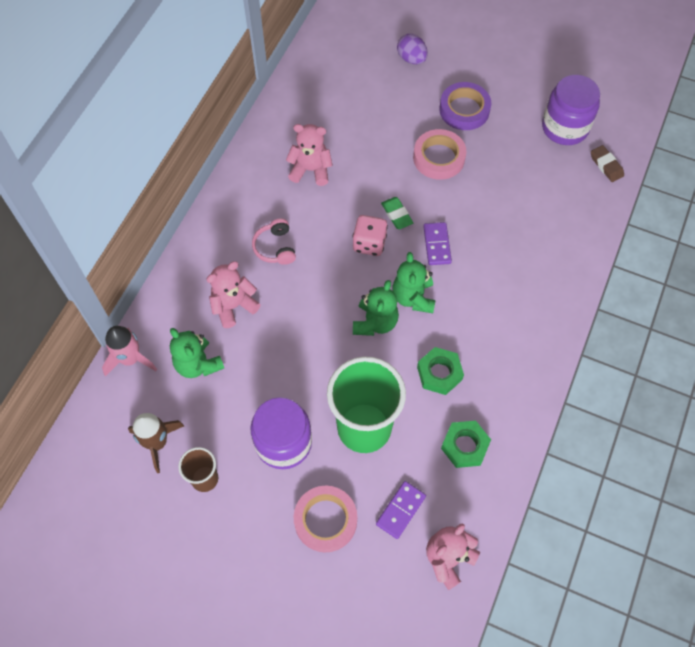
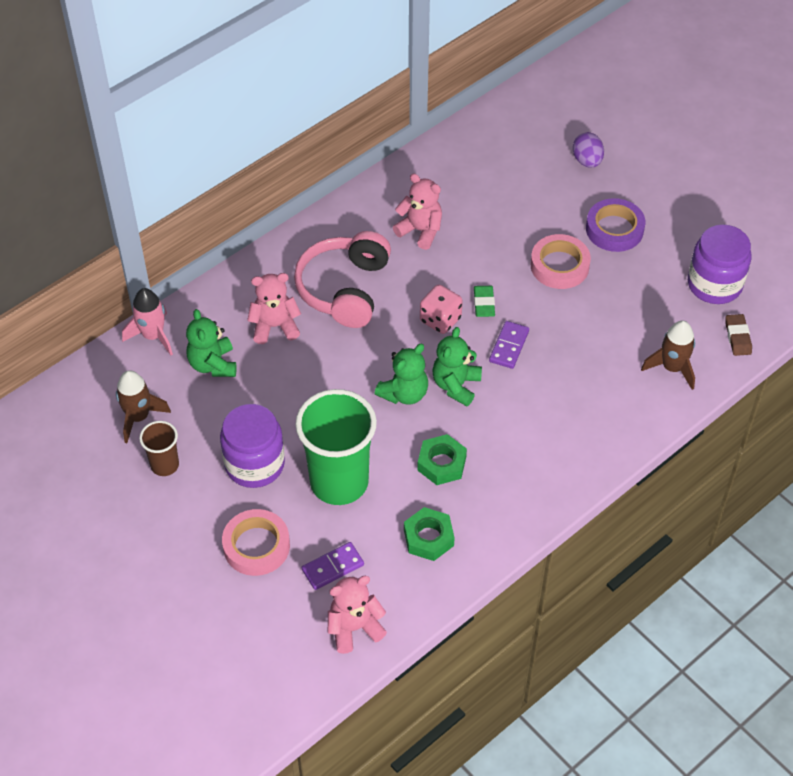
camera: 25 degrees right, 10 degrees down
pink headphones [252,218,296,265] -> pink headphones [294,231,391,328], size x1.99
none -> brown rocket [641,320,695,390]

